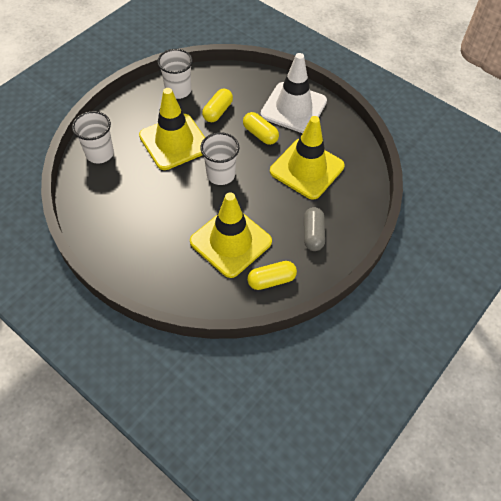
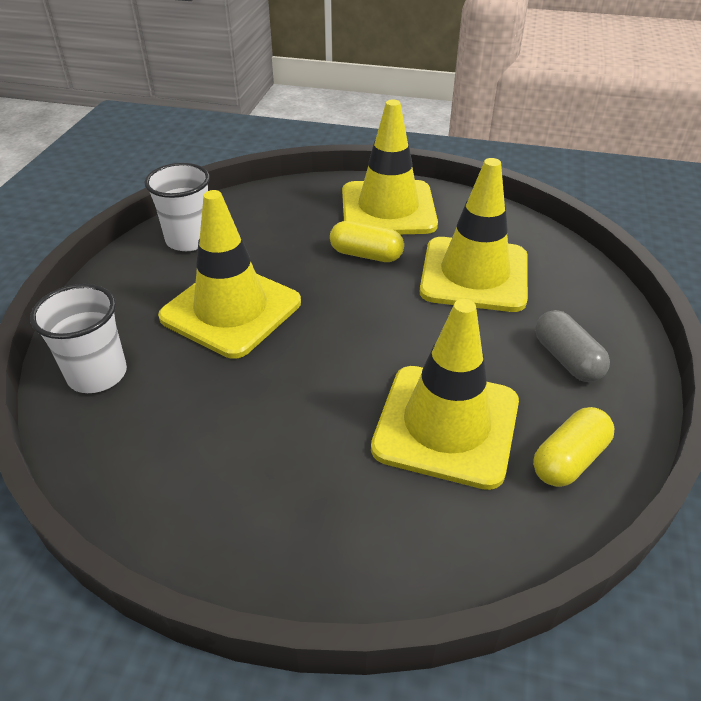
camera: 25 degrees left, 15 degrees down
white cup [200,132,239,185] -> none
yellow capsule [202,88,233,122] -> none
white traffic cone [260,53,327,133] -> yellow traffic cone [342,99,438,234]

